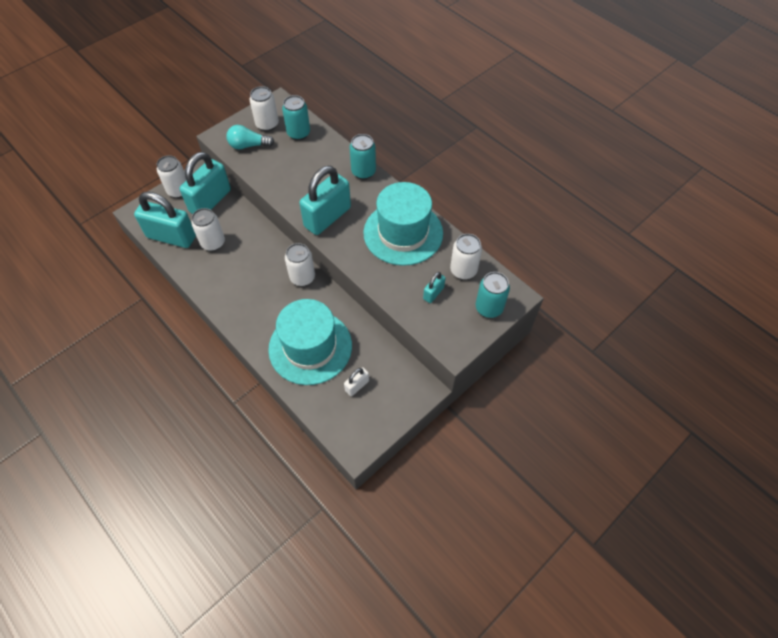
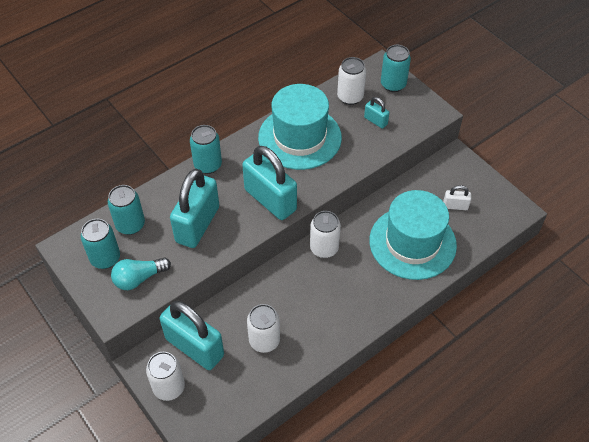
camera: 85 degrees left, 5 degrees down
turquoise padlock [134,192,196,248] -> turquoise padlock moved to [170,169,219,248]
turquoise light bulb [226,125,274,149] -> turquoise light bulb turned 60 degrees clockwise [111,257,171,290]
white can [250,86,279,131] -> turquoise can [81,219,120,269]
white padlock [344,367,369,396] -> white padlock turned 45 degrees counterclockwise [443,185,471,210]

